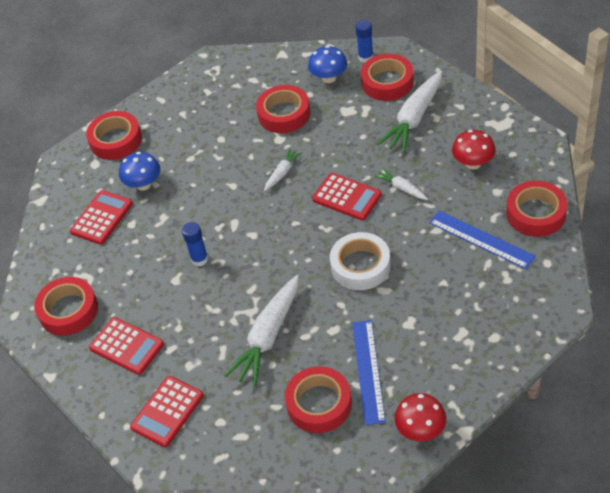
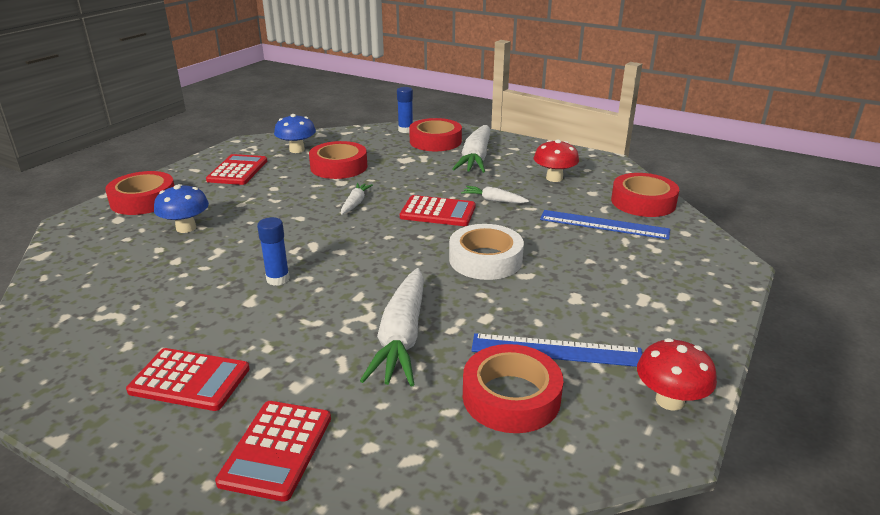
camera: 25 degrees left, 20 degrees down
red tape [34,277,98,336] -> none
red calculator [70,190,133,245] -> red calculator moved to [206,154,267,185]
blue mushroom [308,46,347,83] -> blue mushroom moved to [274,114,316,153]
blue ruler [352,320,386,425] -> blue ruler turned 60 degrees counterclockwise [471,333,642,367]

